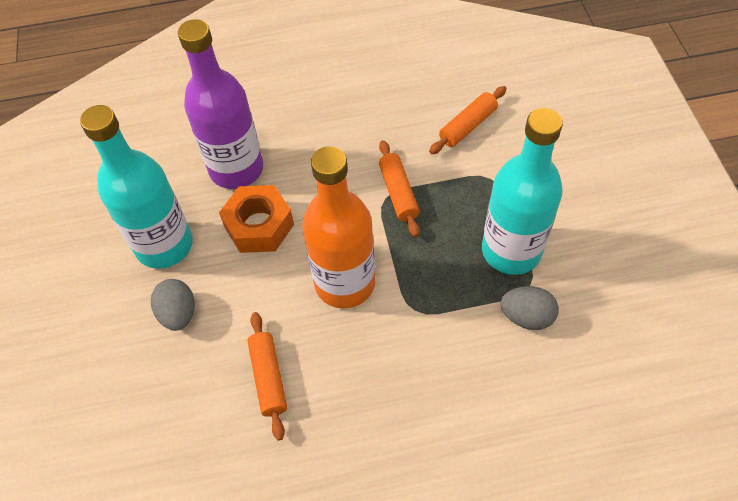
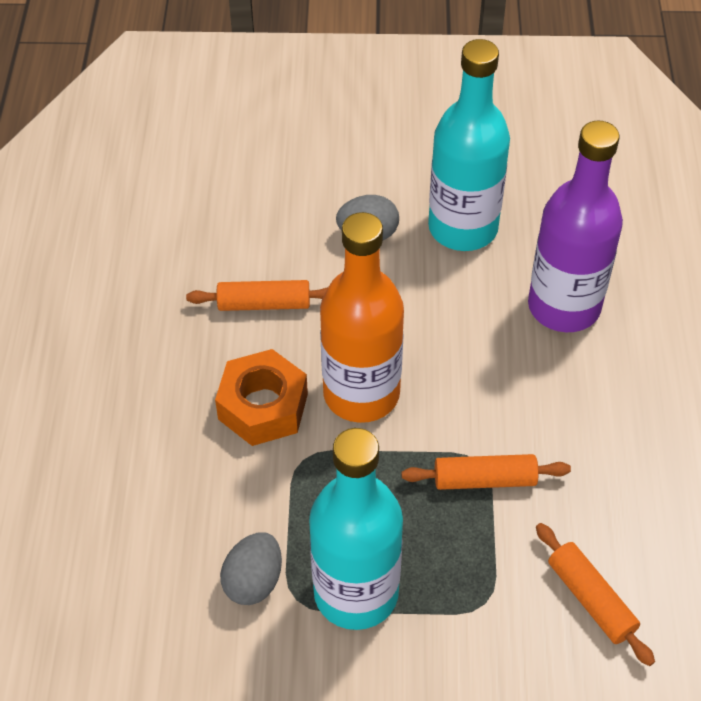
camera: 100 degrees right, 5 degrees down
orange nut [219,185,294,253] -> orange nut moved to [215,349,308,446]

